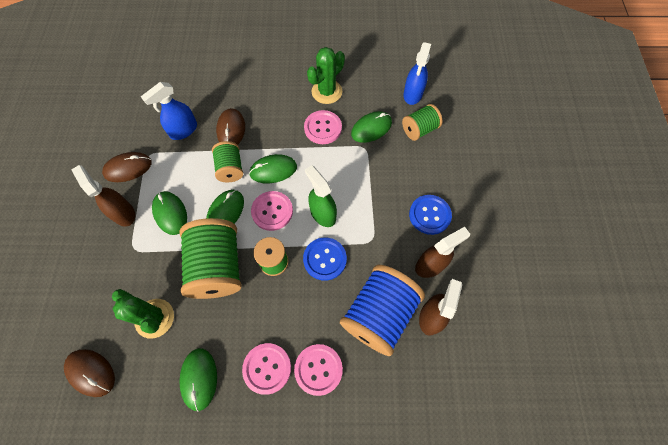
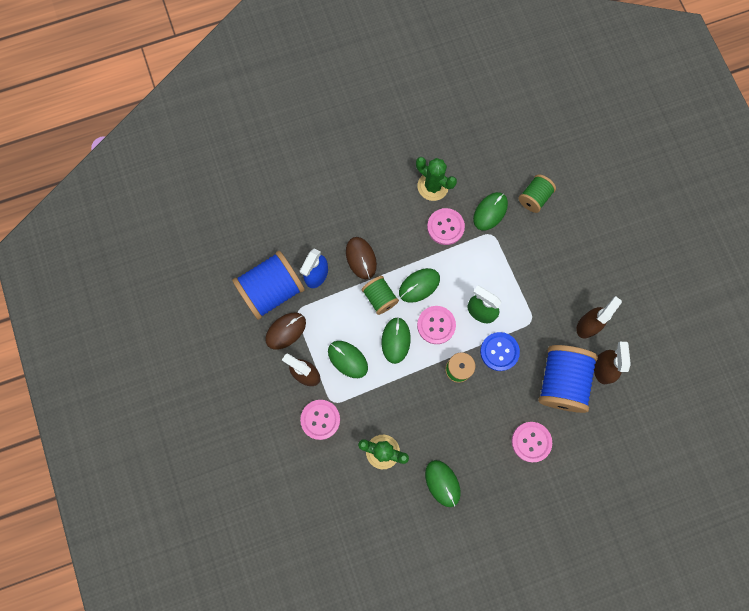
camera: 20 degrees left, 10 degrees up
brown mouse [64,349,115,397] -> none
green spool [180,218,242,299] -> none
pink button [242,343,291,395] -> pink button moved to [300,400,340,440]
green cactus [307,47,345,104] -> green cactus turned 75 degrees counterclockwise [416,157,457,201]
blue spray bottle [403,42,431,105] -> none
blue button [409,195,452,235] -> none
none -> blue spool [232,251,305,320]

